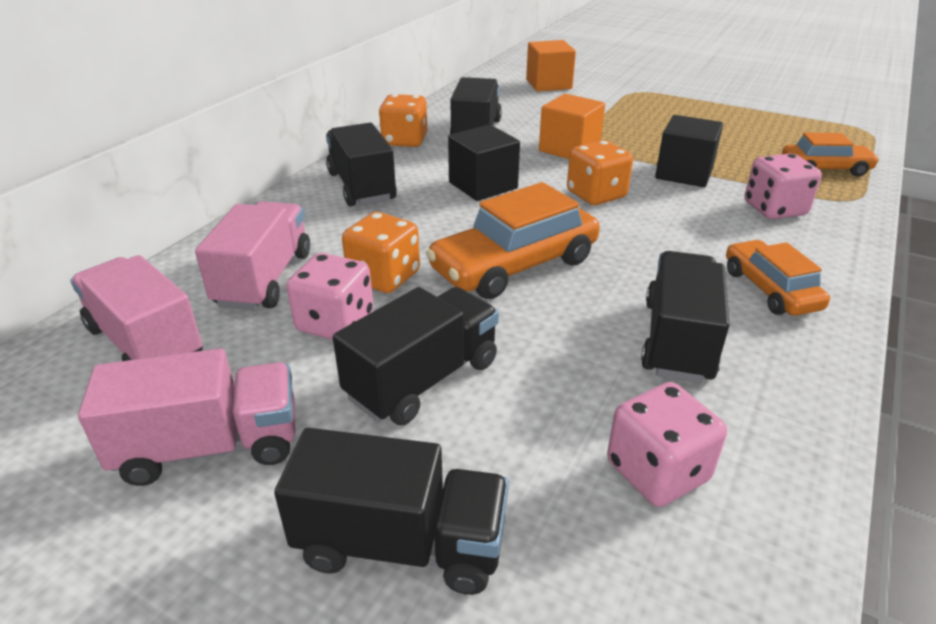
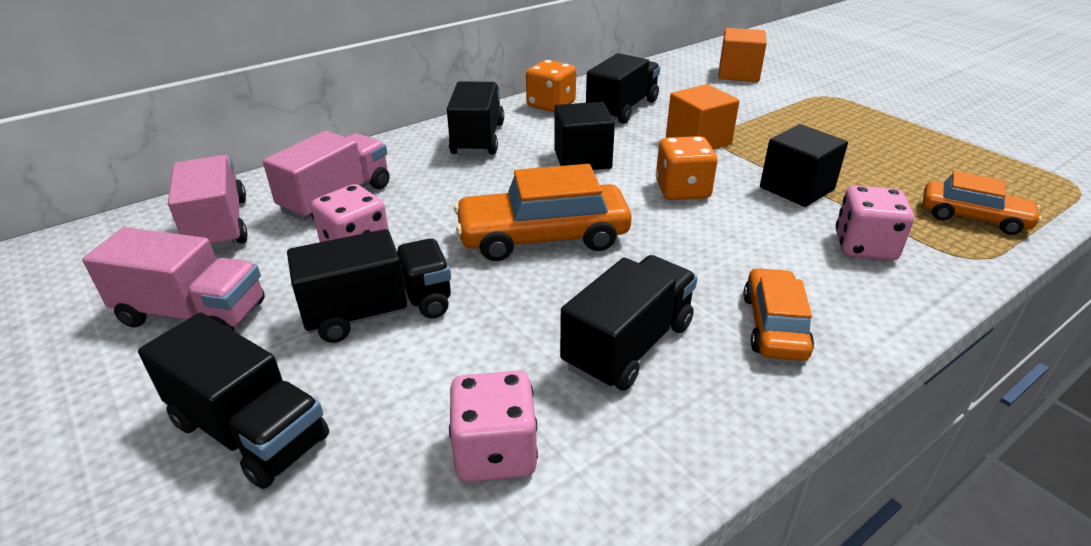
camera: 25 degrees right, 0 degrees up
orange dice [342,212,420,293] -> none

